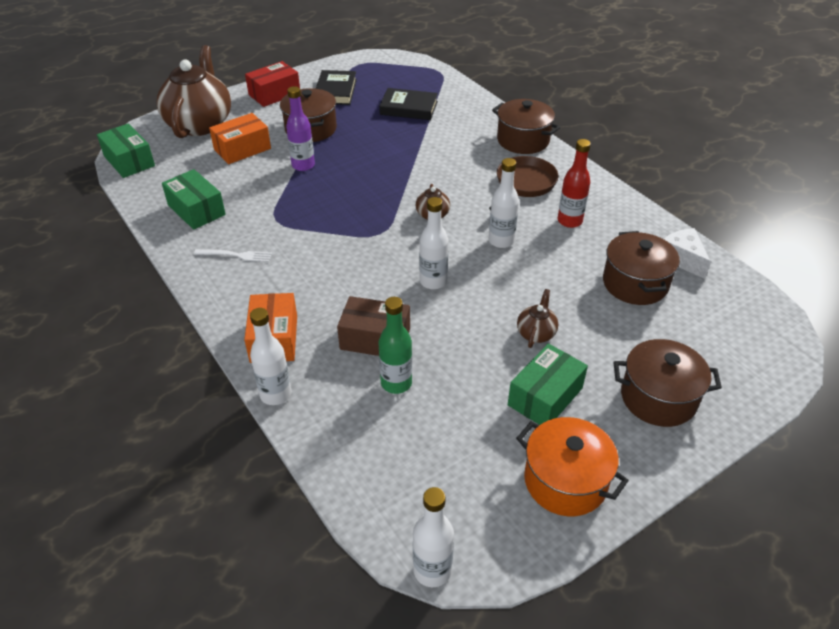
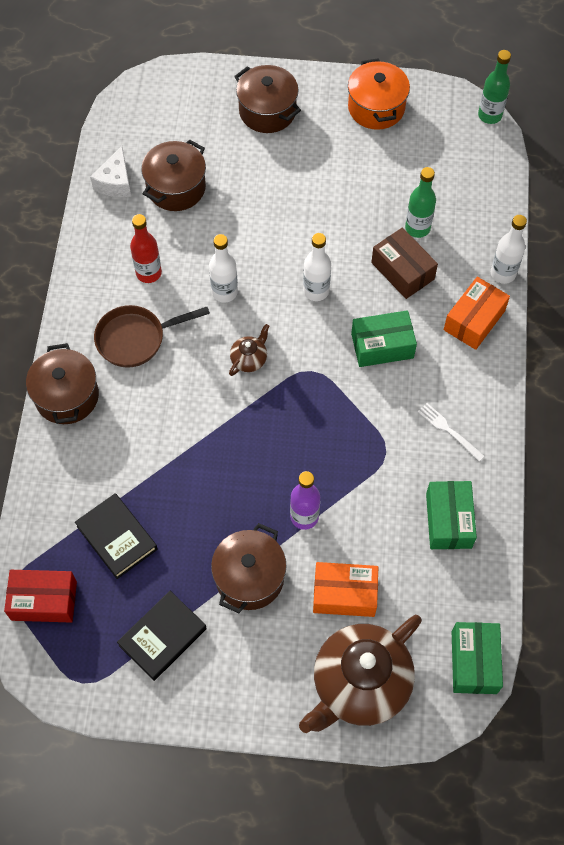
camera: 140 degrees left, 20 degrees up
red box [245,61,300,107] -> red box moved to [4,570,77,623]
white bottle [413,487,454,587] -> green bottle [478,50,511,124]
green box [508,343,588,425] -> green box moved to [351,310,417,367]
brown teapot [517,289,558,348] -> none

